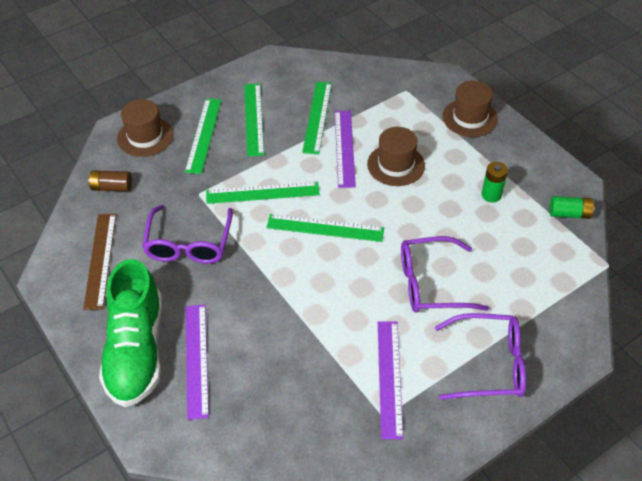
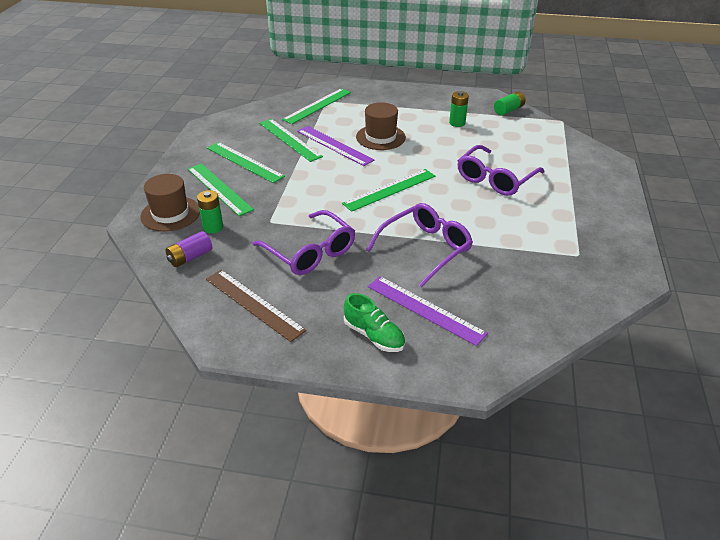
camera: 45 degrees left, 10 degrees down
brown battery [88,171,132,191] -> purple battery [165,231,212,267]
green shoe [99,259,162,407] -> green shoe [344,293,405,352], size x0.50
green ruler [206,182,320,204] -> green ruler moved to [282,88,351,124]
purple ruler [378,321,403,440] -> none
purple glasses [435,313,526,400] -> purple glasses moved to [366,203,473,288]
brown hat [443,81,498,137] -> none
none -> green battery [197,190,223,233]

